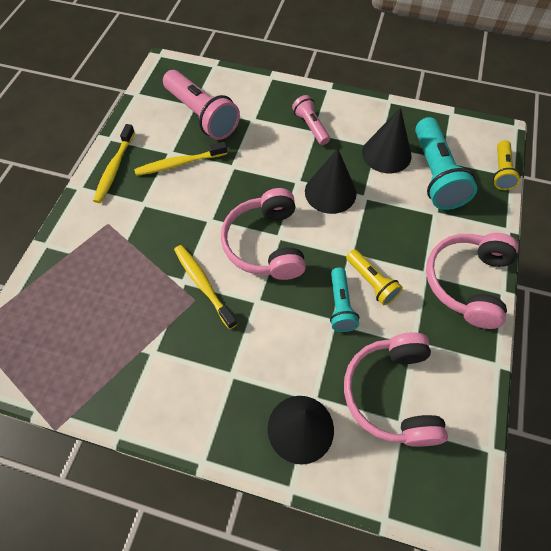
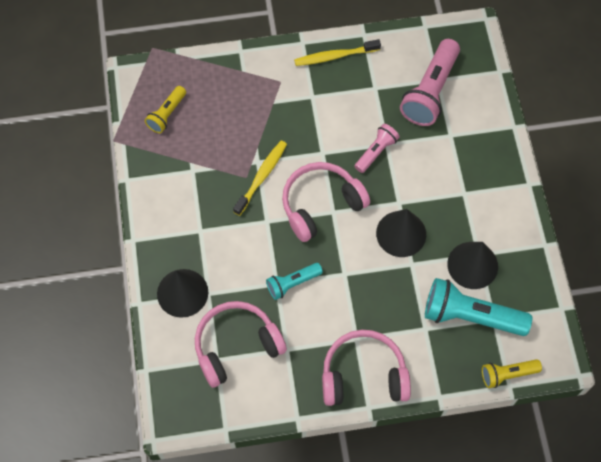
camera: 65 degrees right, 5 degrees up
yellow toothbrush [134,142,227,176] -> none
pink flashlight [292,95,330,145] -> pink flashlight moved to [354,124,399,173]
yellow flashlight [346,249,403,305] -> yellow flashlight moved to [145,86,186,133]
turquoise flashlight [415,117,477,210] -> turquoise flashlight turned 45 degrees clockwise [425,278,532,336]

